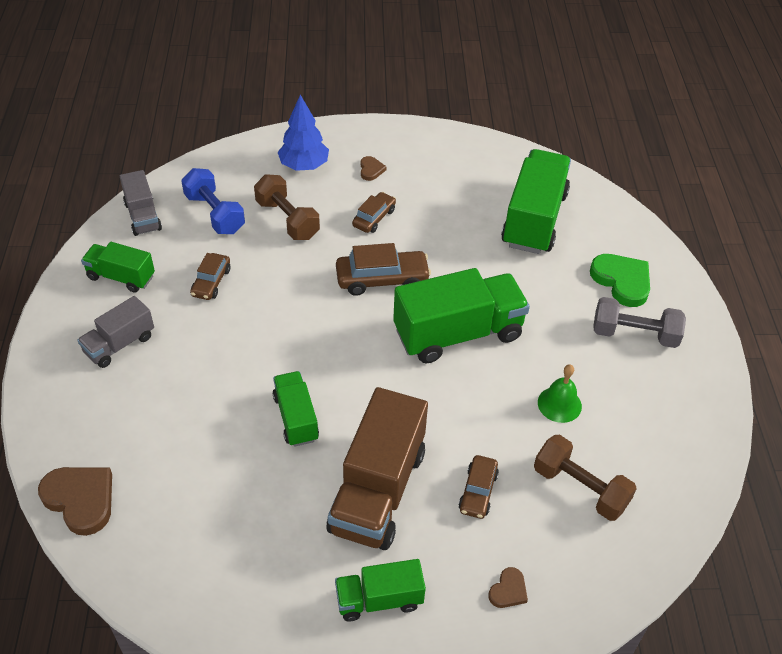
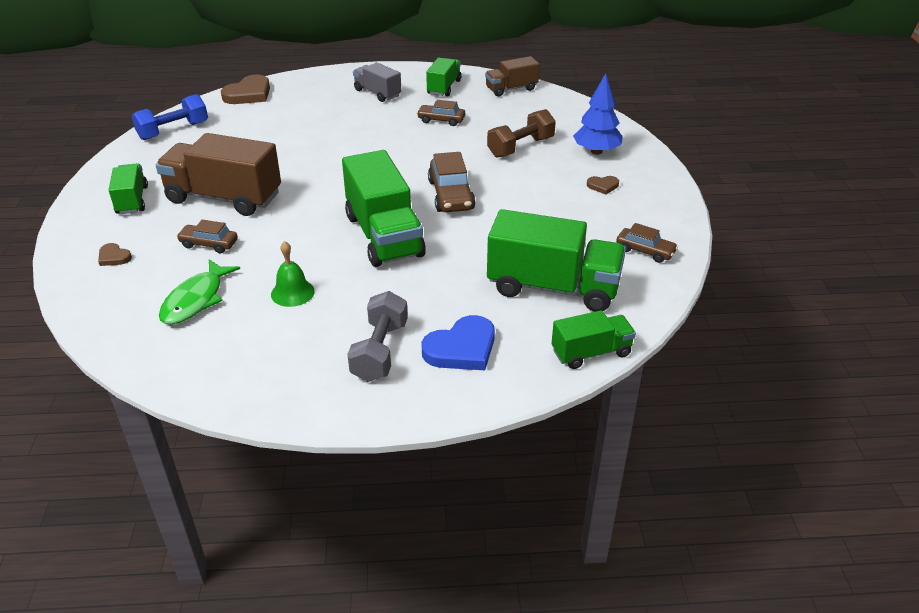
camera: 90 degrees right, 10 degrees down
grey truck [120,170,162,236] -> brown truck [485,56,540,97]
blue dumbbell [181,168,245,234] -> blue dumbbell moved to [131,94,208,140]
green truck [273,371,319,447] -> green truck moved to [551,310,636,369]
brown car [352,192,396,233] -> brown car moved to [616,223,678,263]
brown dumbbell [534,435,637,521] -> green fish [159,259,240,324]
green heart [590,254,650,307] -> blue heart [421,315,495,370]

